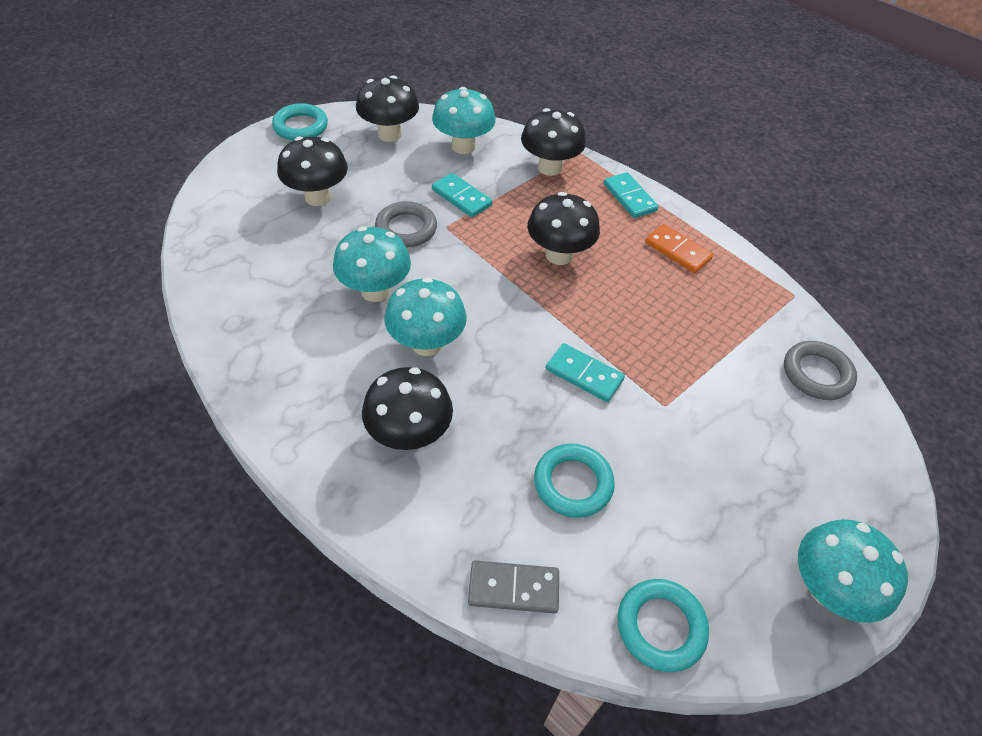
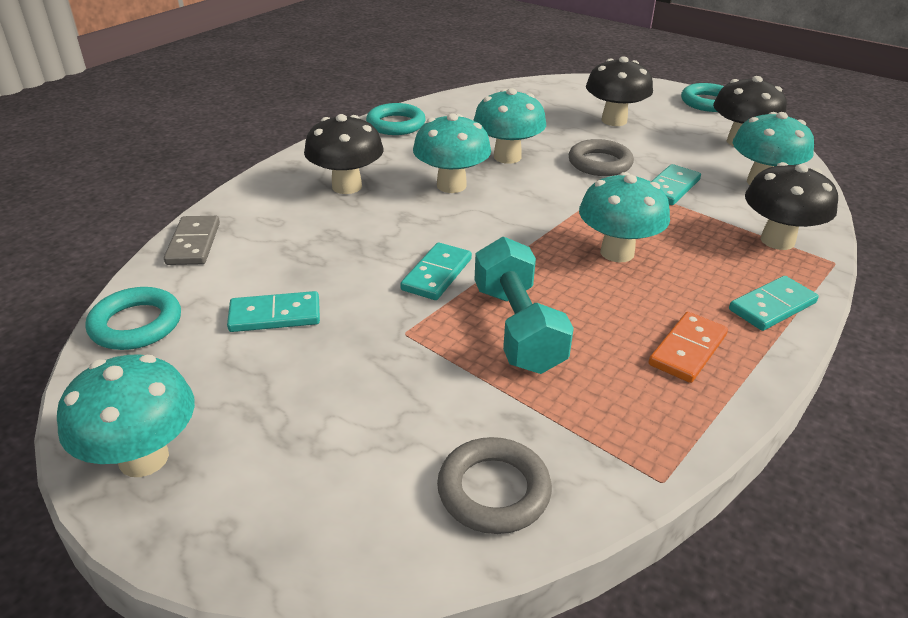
camera: 85 degrees right, 15 degrees down
black mushroom [527,192,600,265] -> turquoise mushroom [579,172,670,263]
turquoise ring [534,444,615,518] -> turquoise ring moved to [366,103,426,135]
none -> turquoise domino [227,291,320,332]
none -> turquoise dumbbell [475,237,574,374]

